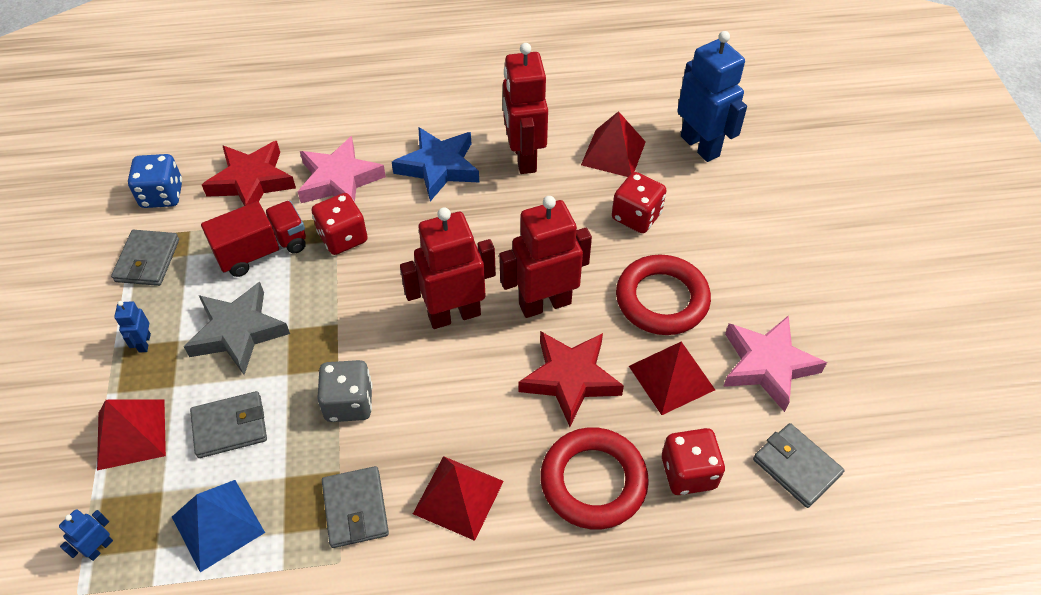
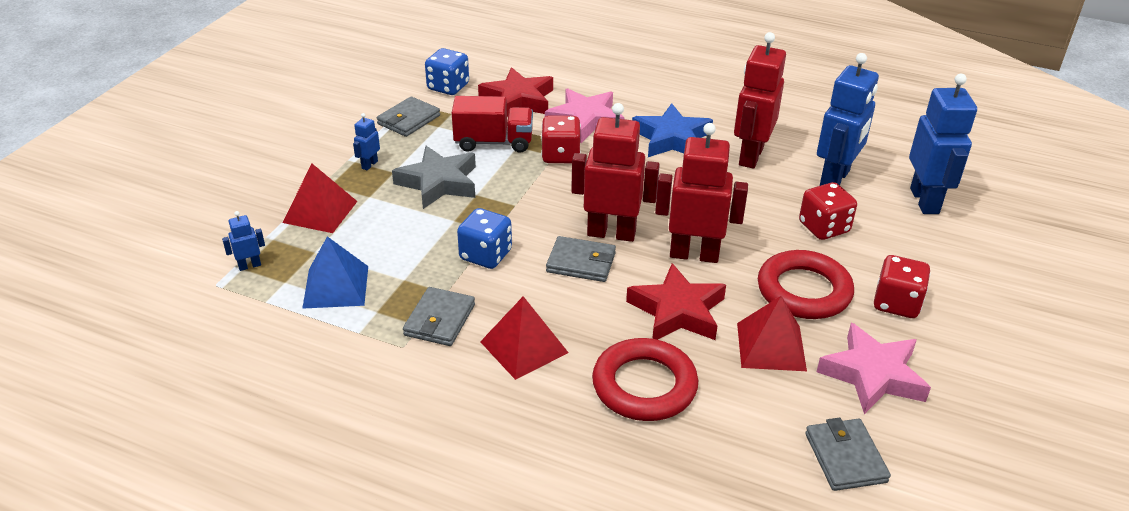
camera: 30 degrees right, 15 degrees down
grey wallet [190,391,267,458] -> grey wallet moved to [546,236,616,282]
grey dice [317,360,373,422] -> blue dice [457,208,512,269]
red pyramid [581,111,646,177] -> blue robot [817,53,879,186]
red dice [662,428,725,495] -> red dice moved to [874,255,930,318]

